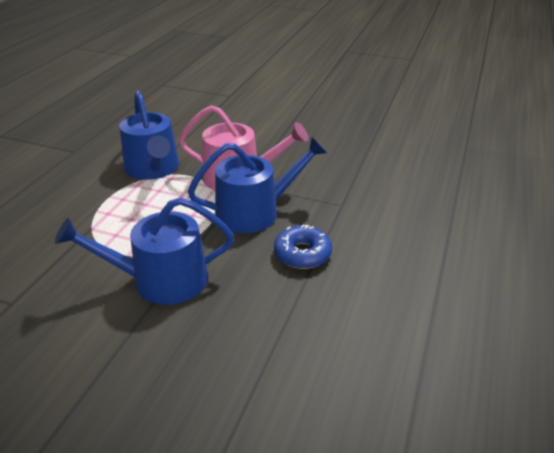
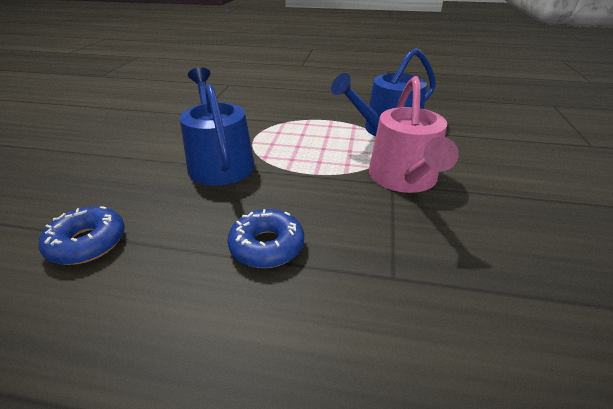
camera: 80 degrees right, 0 degrees up
blue watering can [188,137,327,233] -> none
none -> blue donut [39,206,125,265]

